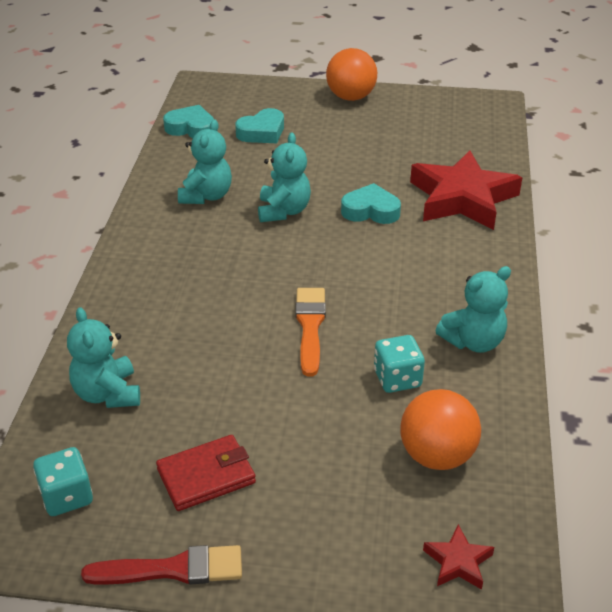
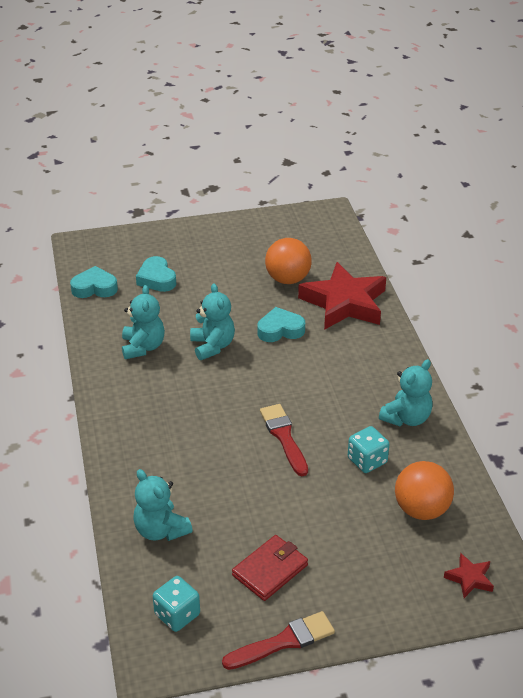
camera: 20 degrees left, 0 degrees up
turquoise heart [235,108,284,143] -> turquoise heart turned 120 degrees clockwise [136,256,176,292]
orange brush [295,288,326,377] -> red brush [260,404,308,476]
orange ball [326,48,377,101] -> orange ball moved to [265,238,312,284]

